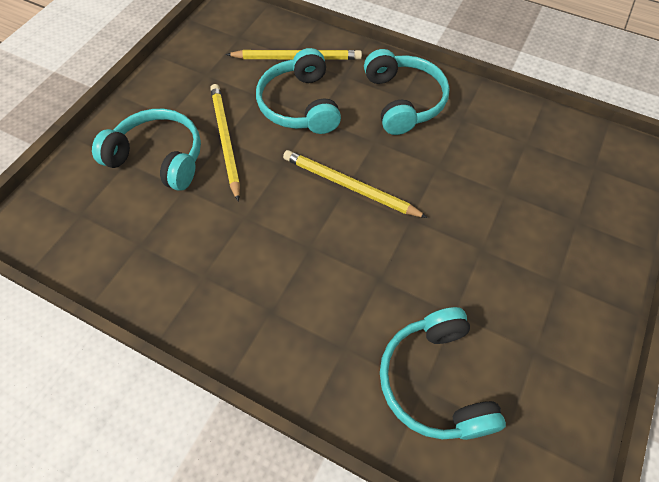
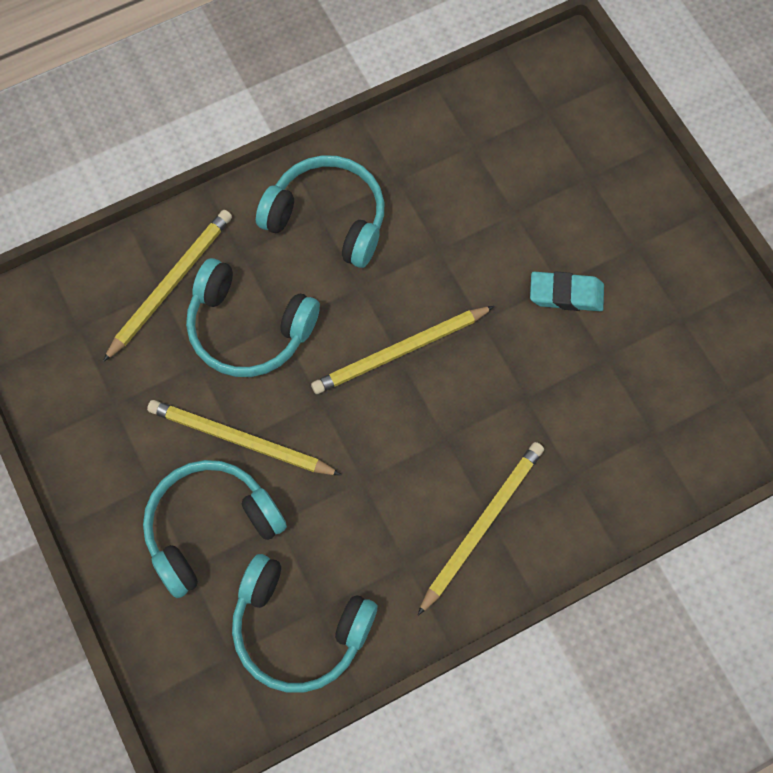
camera: 55 degrees left, 10 degrees up
turquoise headphones [380,307,506,440] -> turquoise headphones moved to [232,554,377,693]
none -> yellow pencil [418,442,544,615]
none -> turquoise eraser [530,271,604,311]

